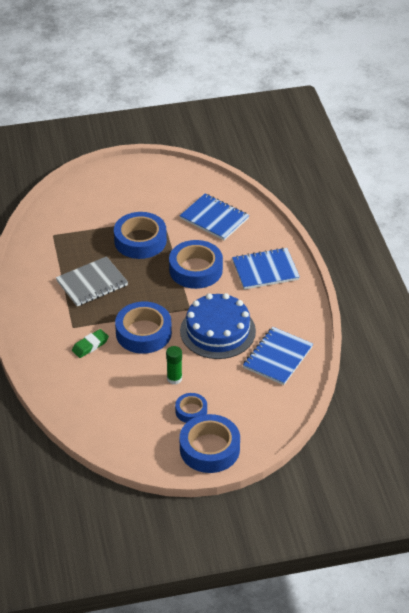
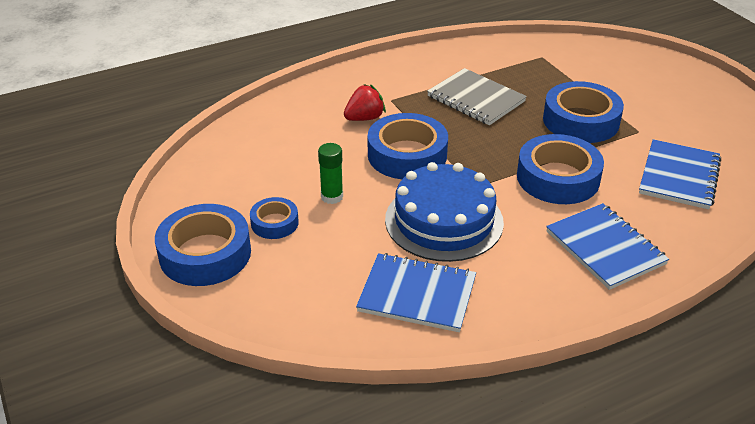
camera: 75 degrees right, 5 degrees down
green eraser [72,329,109,358] -> red strawberry [344,84,386,121]

